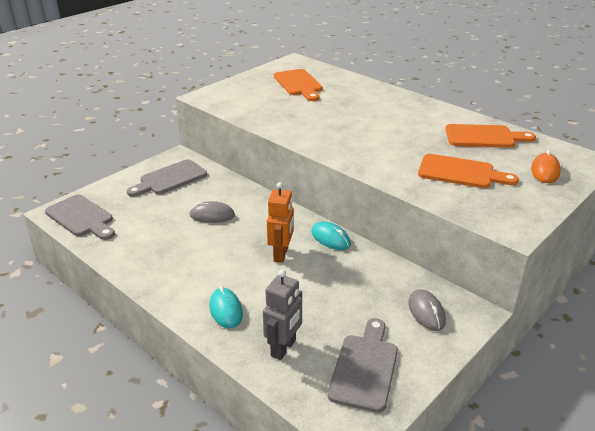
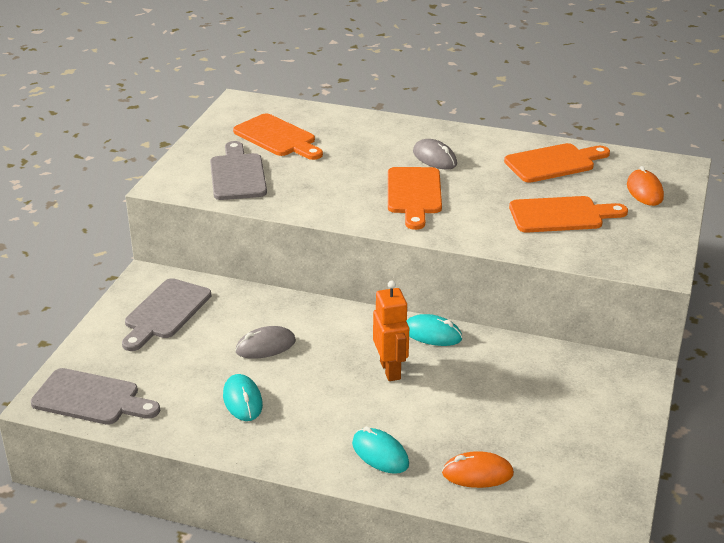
camera: 25 degrees left, 0 degrees up
grey robot [263,269,302,360] -> orange mouse [442,451,514,488]
grey cutting board [328,318,398,413] -> grey cutting board moved to [210,141,267,200]
grey mouse [408,289,446,331] -> grey mouse moved to [413,139,457,170]
none -> turquoise mouse [223,374,263,421]
none -> orange cutting board [388,167,442,230]

